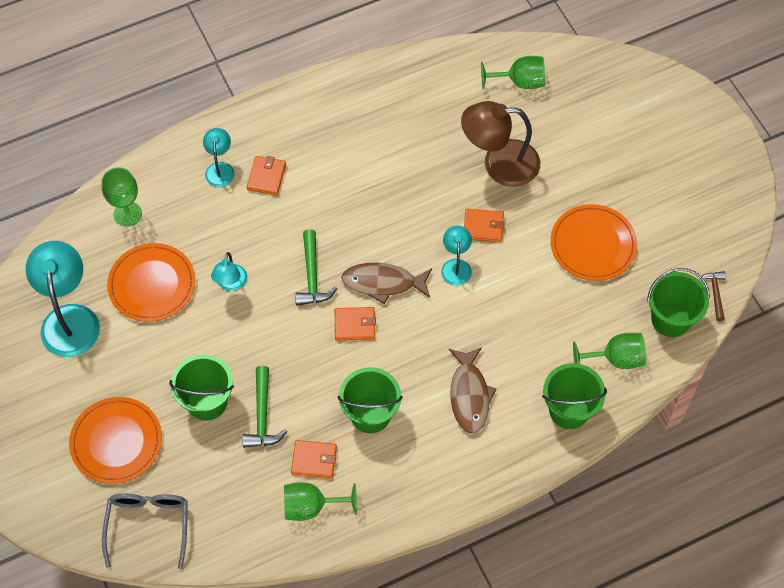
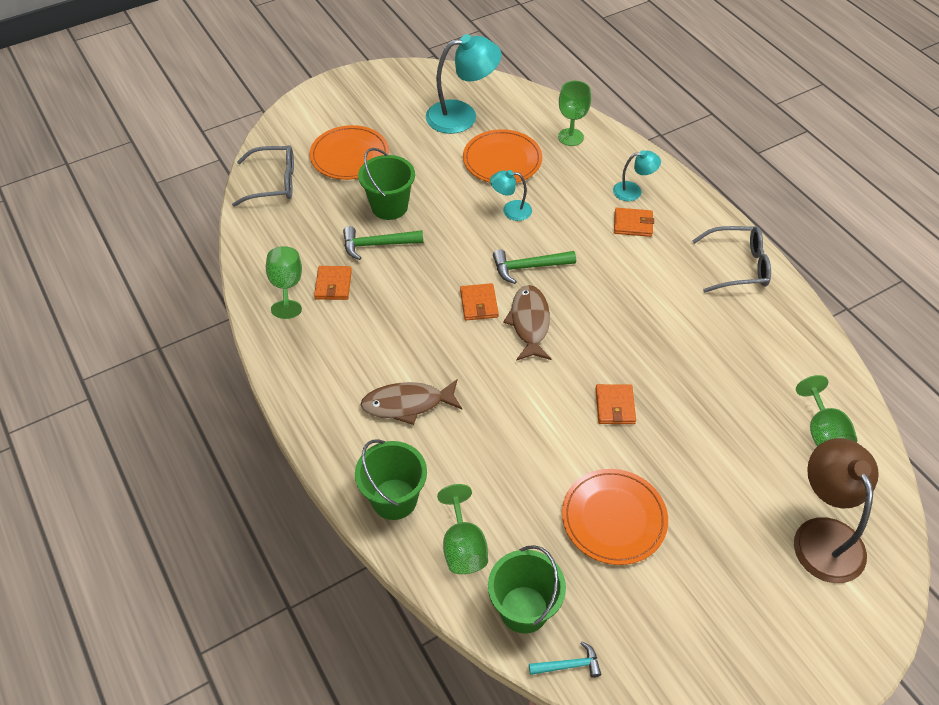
camera: 85 degrees right, 10 degrees down
green bucket [338,367,403,433] -> none
turquoise lamp [441,226,472,286] -> none
brown lamp [461,101,540,187] -> brown lamp moved to [794,438,879,583]
brown hammer [699,271,726,321] -> turquoise hammer [529,642,601,678]
none -> grey glasses [692,226,771,293]

